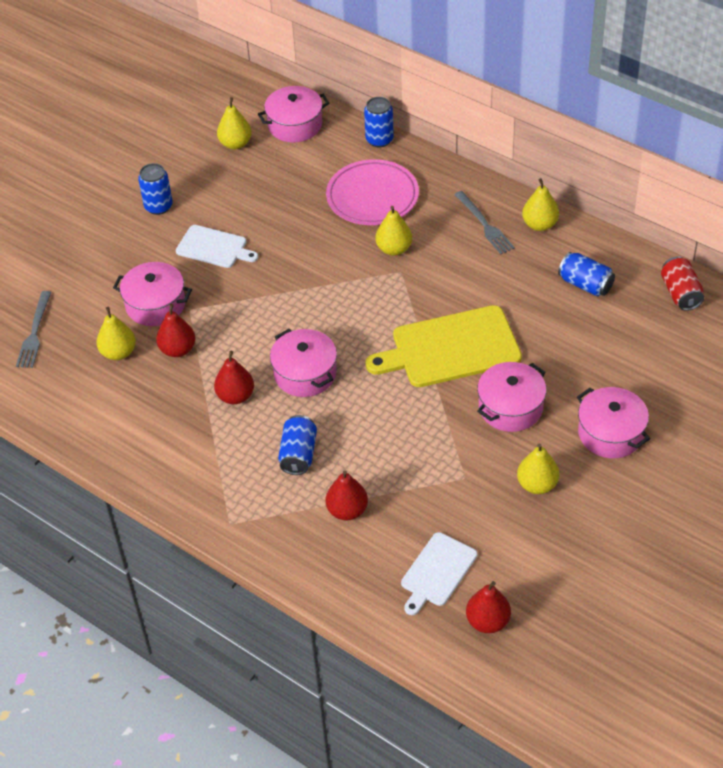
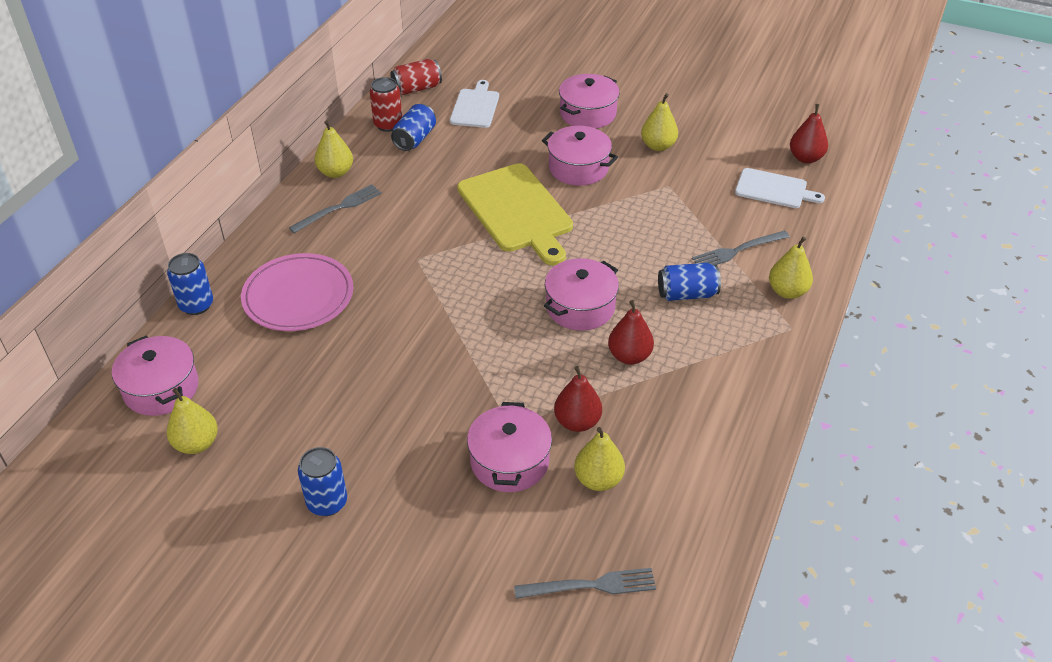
camera: 105 degrees left, 5 degrees down
white cutting board [176,225,258,268] -> white cutting board moved to [450,80,499,128]
red pear [326,470,368,521] -> grey fork [692,230,790,265]
yellow pear [375,206,412,256] -> yellow pear moved to [769,237,813,299]
none -> red can [370,77,402,132]

